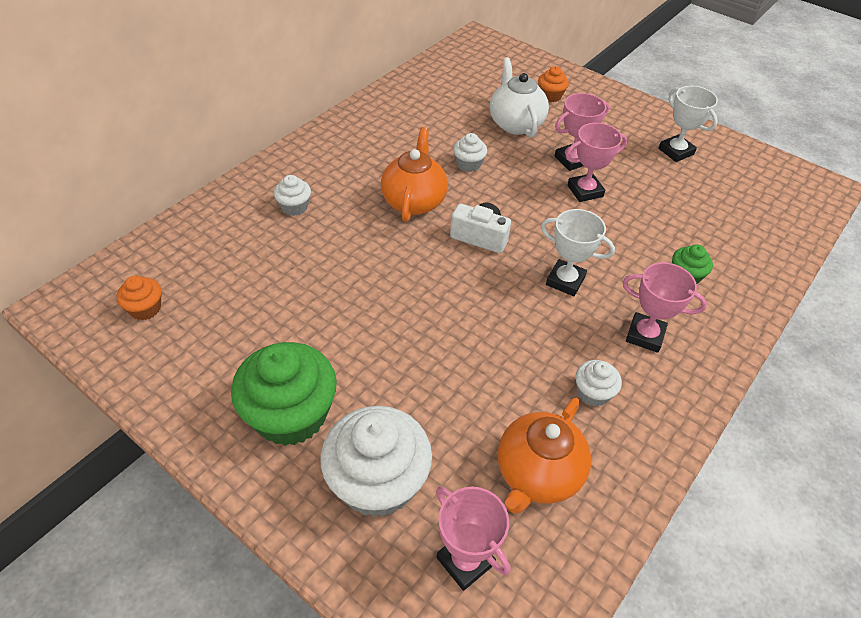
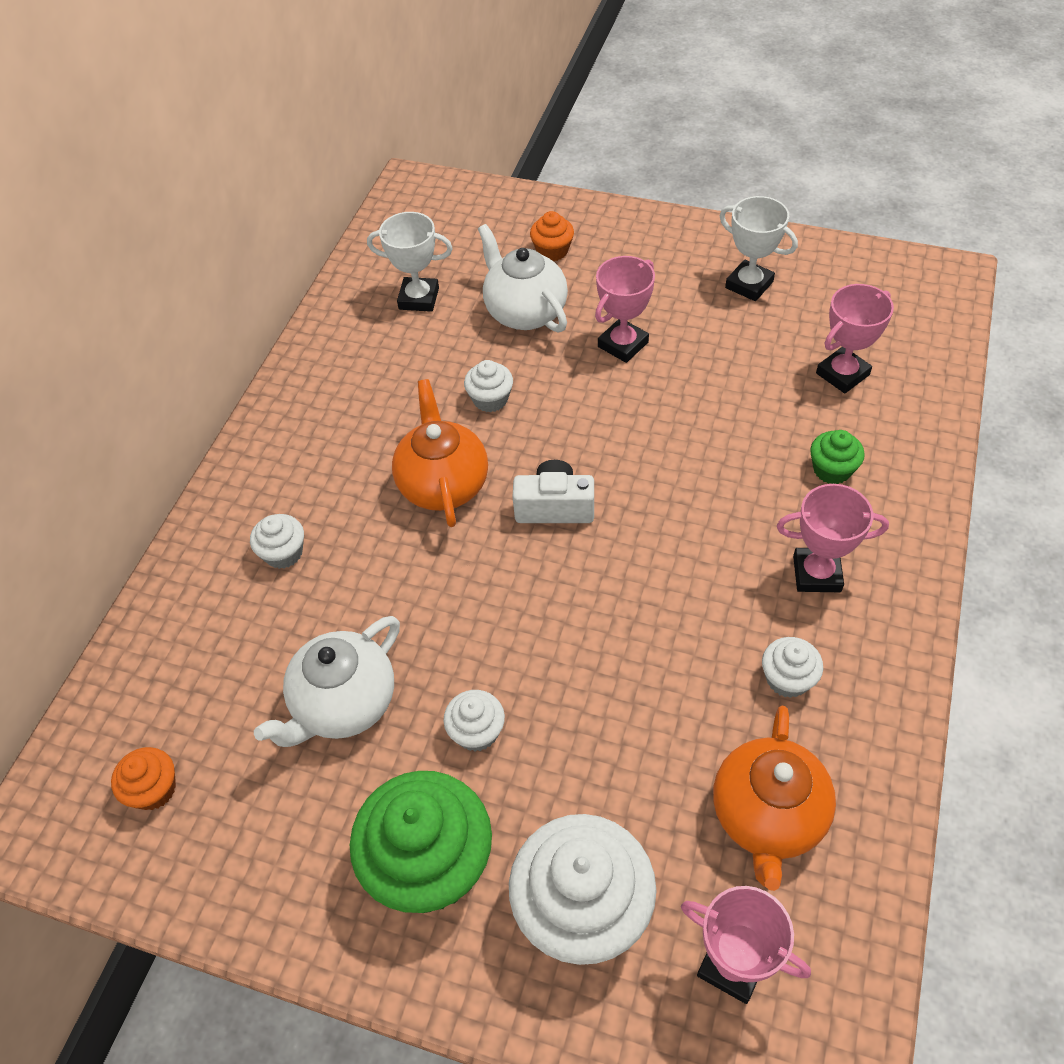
camera: 15 degrees left, 5 degrees up
white trophy [541,209,615,296] -> white trophy moved to [367,212,453,312]
pink trophy [566,123,627,202] -> pink trophy moved to [816,284,894,393]
none -> white teapot [254,616,400,747]
none -> white cupcake [443,690,505,751]

